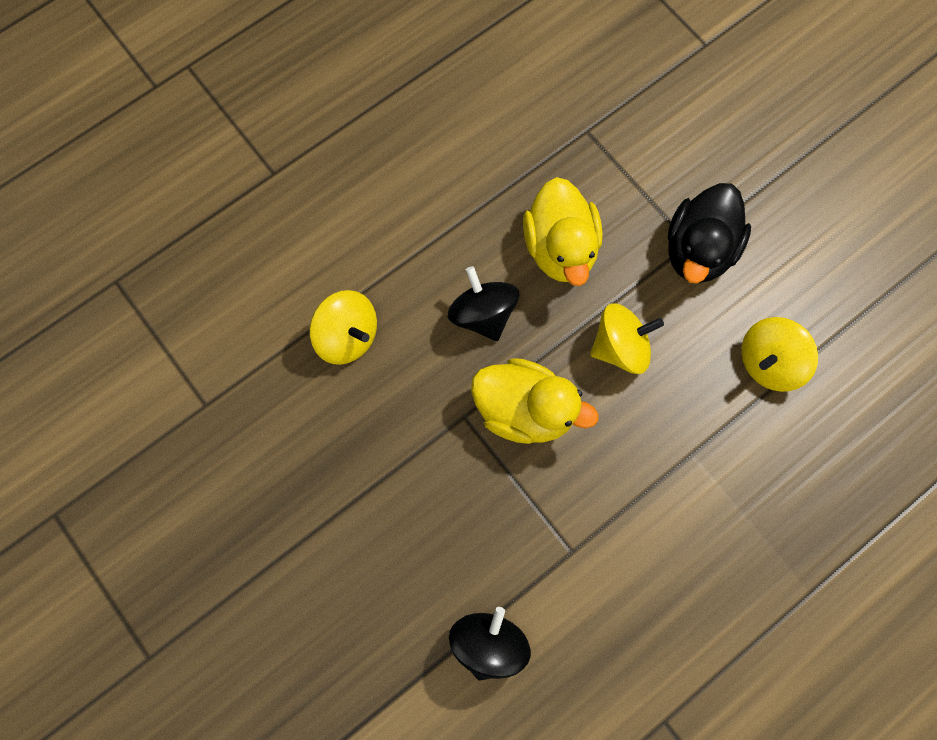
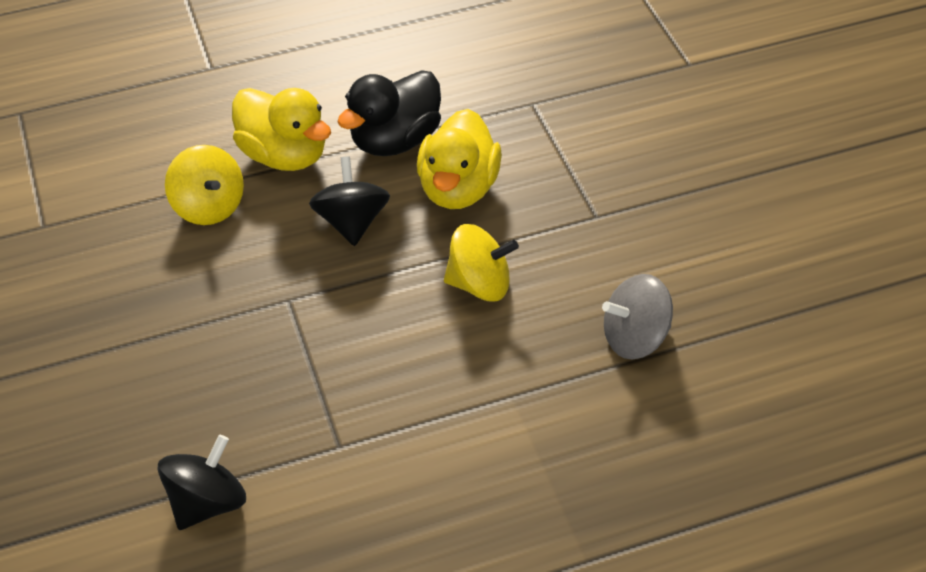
camera: 20 degrees right, 25 degrees down
yellow duck [471,358,599,444] -> yellow duck moved to [232,88,331,171]
black duck [667,183,751,283] -> black duck moved to [338,70,441,156]
yellow spinning top [741,317,818,392] -> grey spinning top [602,274,673,359]

